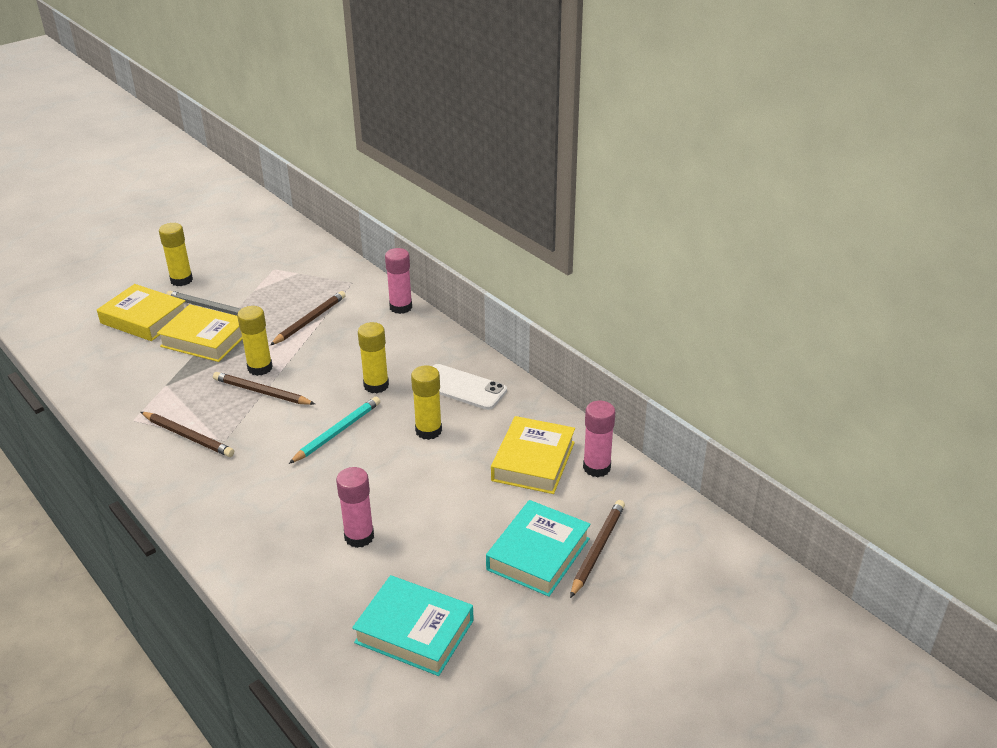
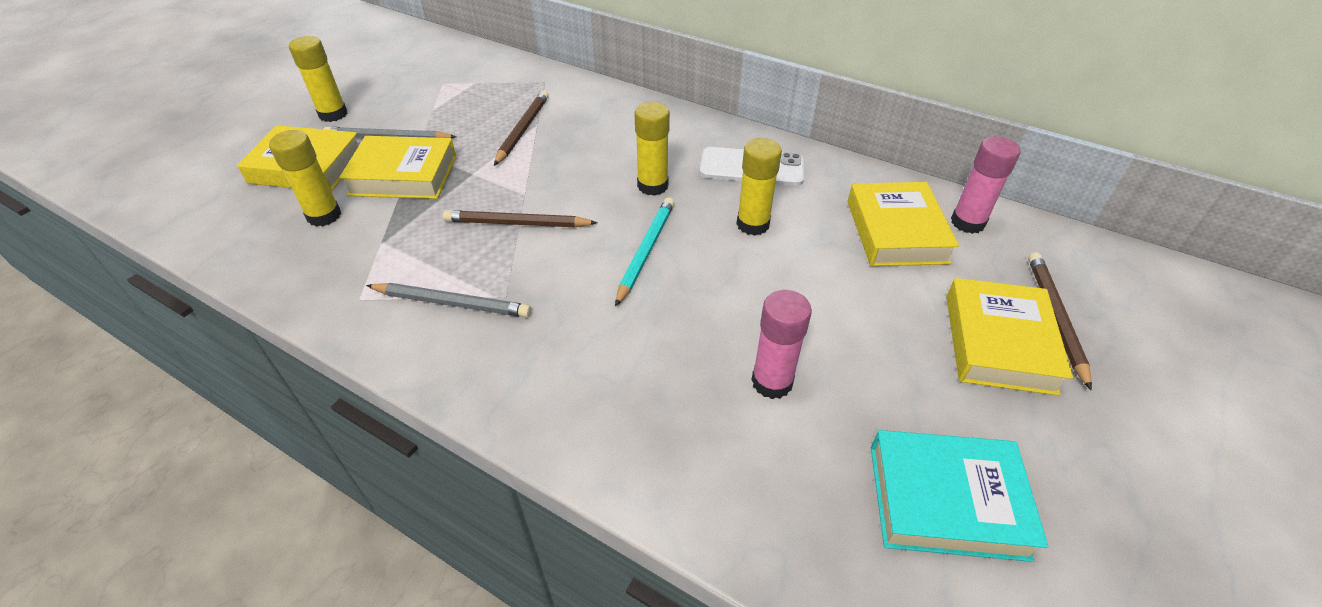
camera: 20 degrees left, 10 degrees up
brown pencil [141,412,234,457] -> grey pencil [366,283,531,317]
yellow glue stick [237,306,273,376] -> yellow glue stick moved to [269,130,341,227]
pink glue stick [385,248,412,314] -> none
turquoise book [486,500,591,597] -> yellow book [946,278,1073,396]

